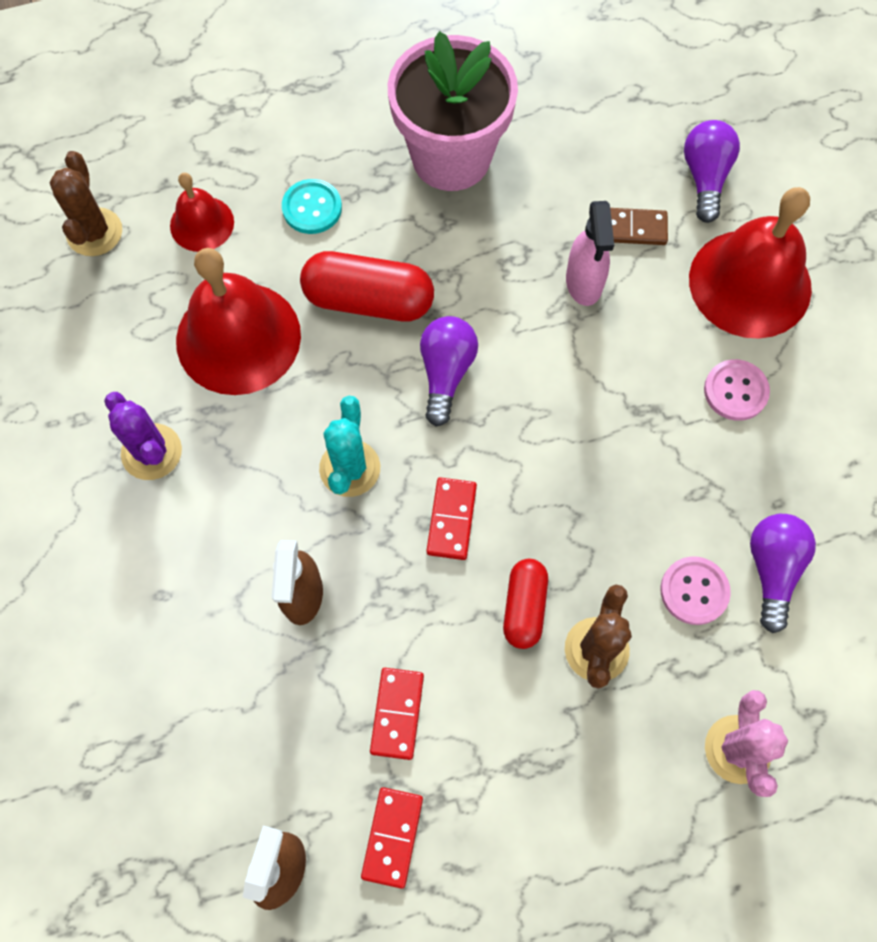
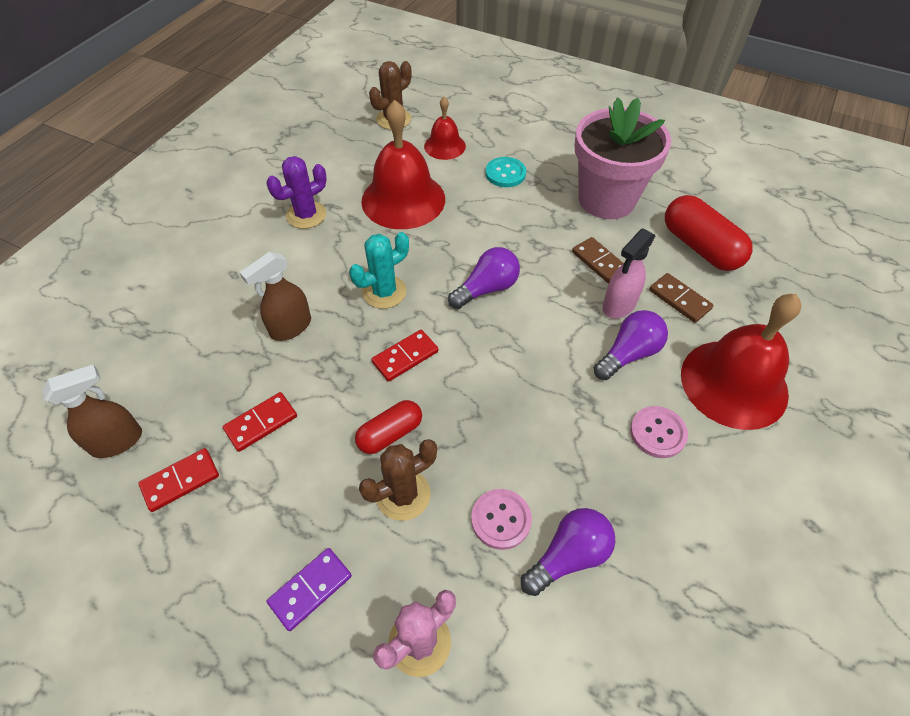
camera: 45 degrees right, 15 degrees down
purple cactus [104,392,182,480] -> purple cactus turned 45 degrees clockwise [266,156,327,229]
red capsule [300,251,434,321] -> red capsule moved to [665,195,753,271]
purple light bulb [684,120,740,223] -> purple light bulb moved to [594,310,668,380]
none -> purple domino [267,548,352,631]
none -> brown domino [572,237,623,284]

